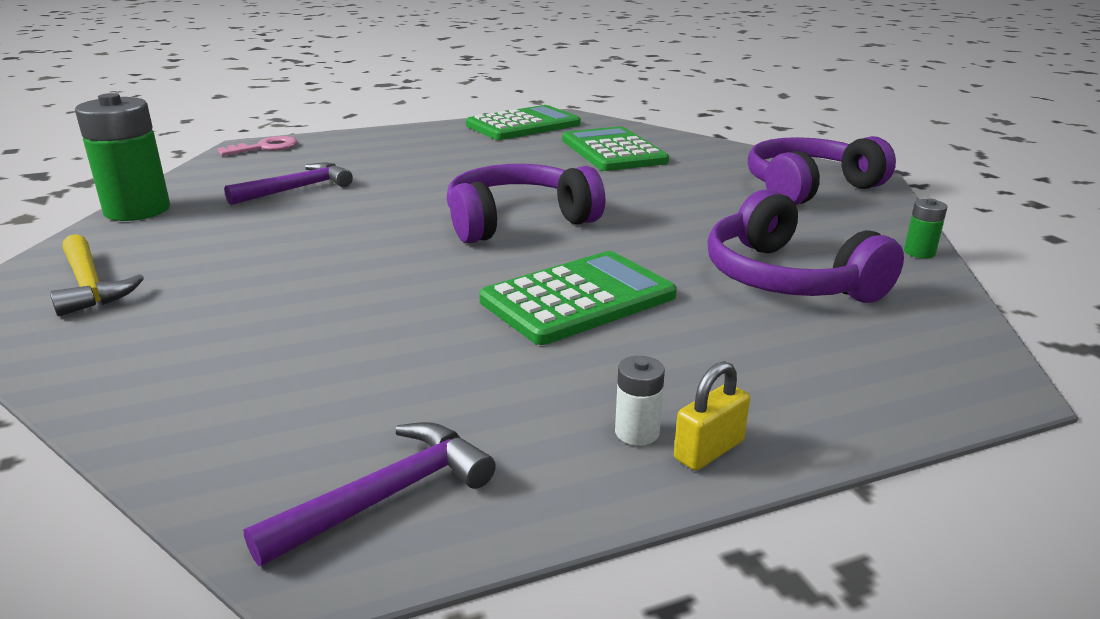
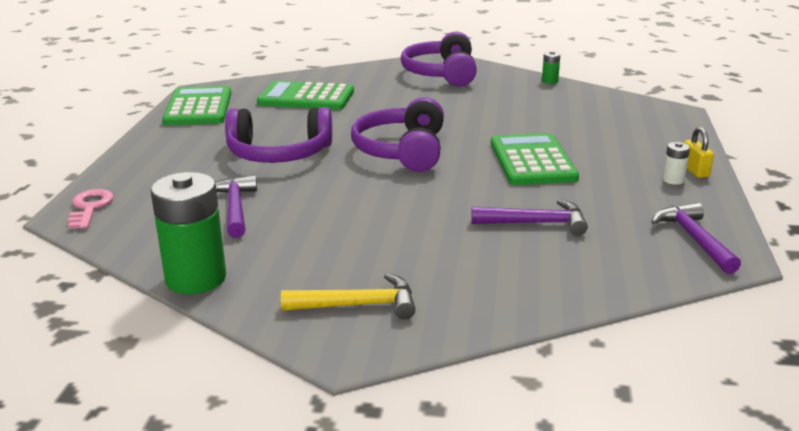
camera: 60 degrees left, 0 degrees up
purple headphones [708,189,904,303] -> purple headphones moved to [225,107,332,163]
none -> purple hammer [471,199,588,235]

